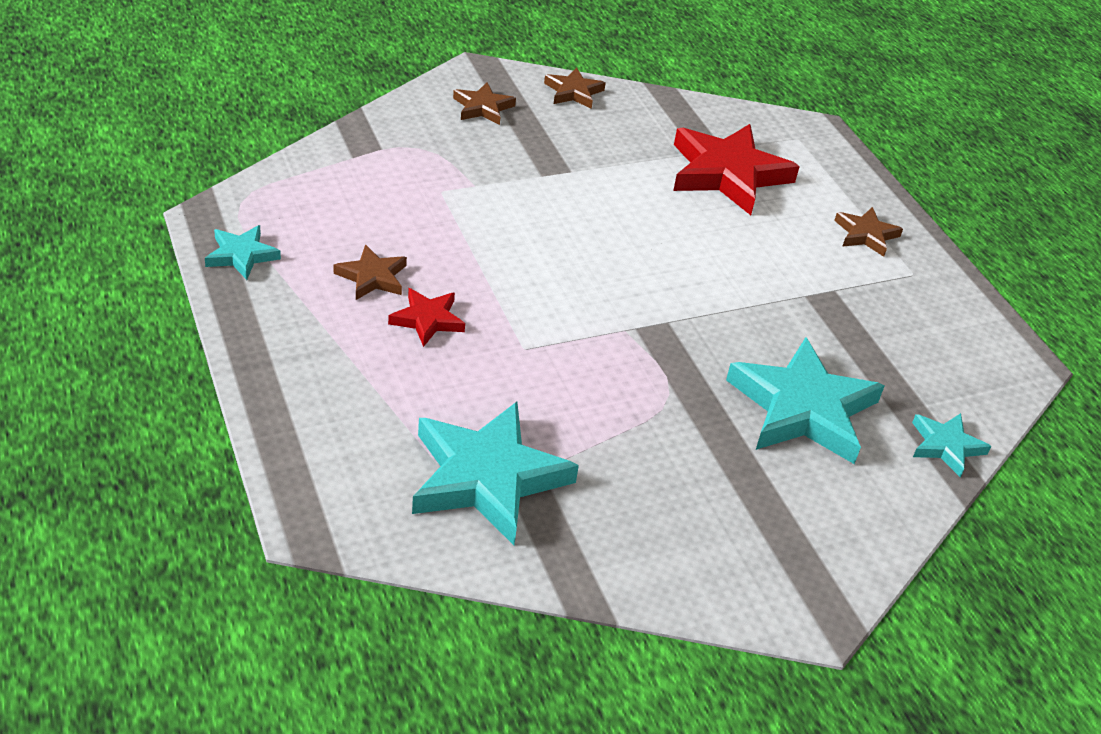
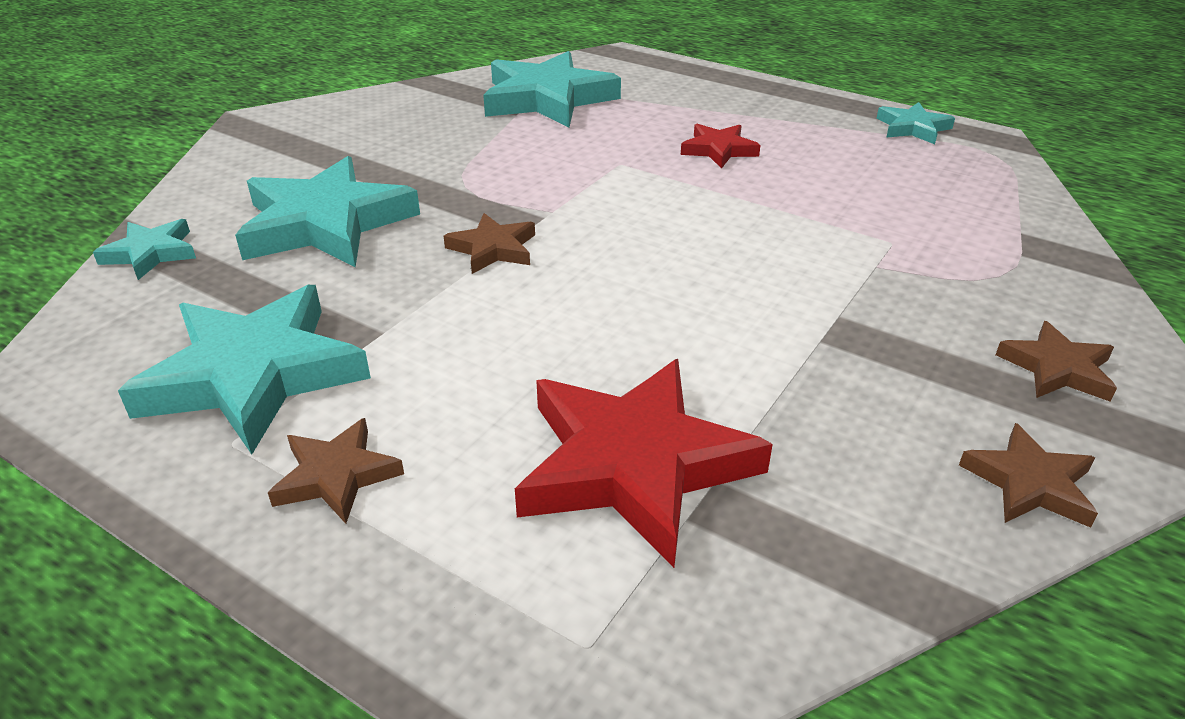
camera: 150 degrees right, 5 degrees down
brown star [334,244,407,300] -> brown star moved to [444,213,535,274]
none -> turquoise star [118,285,371,454]

